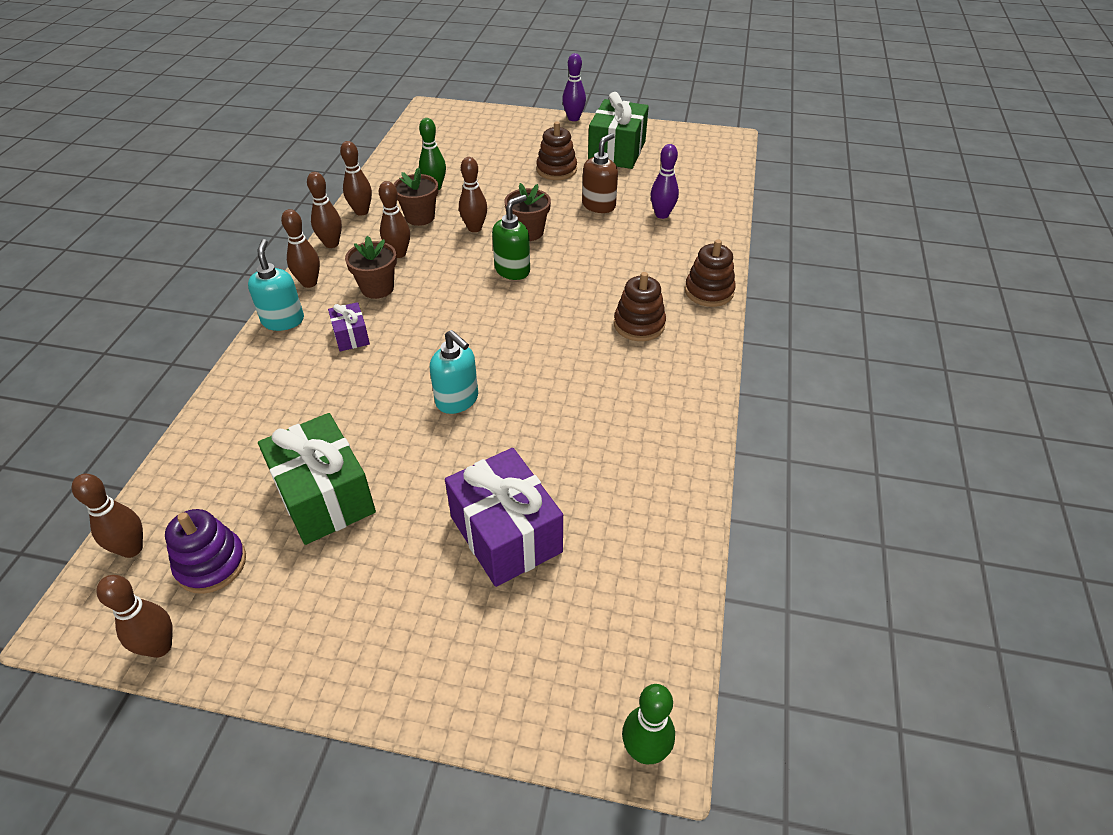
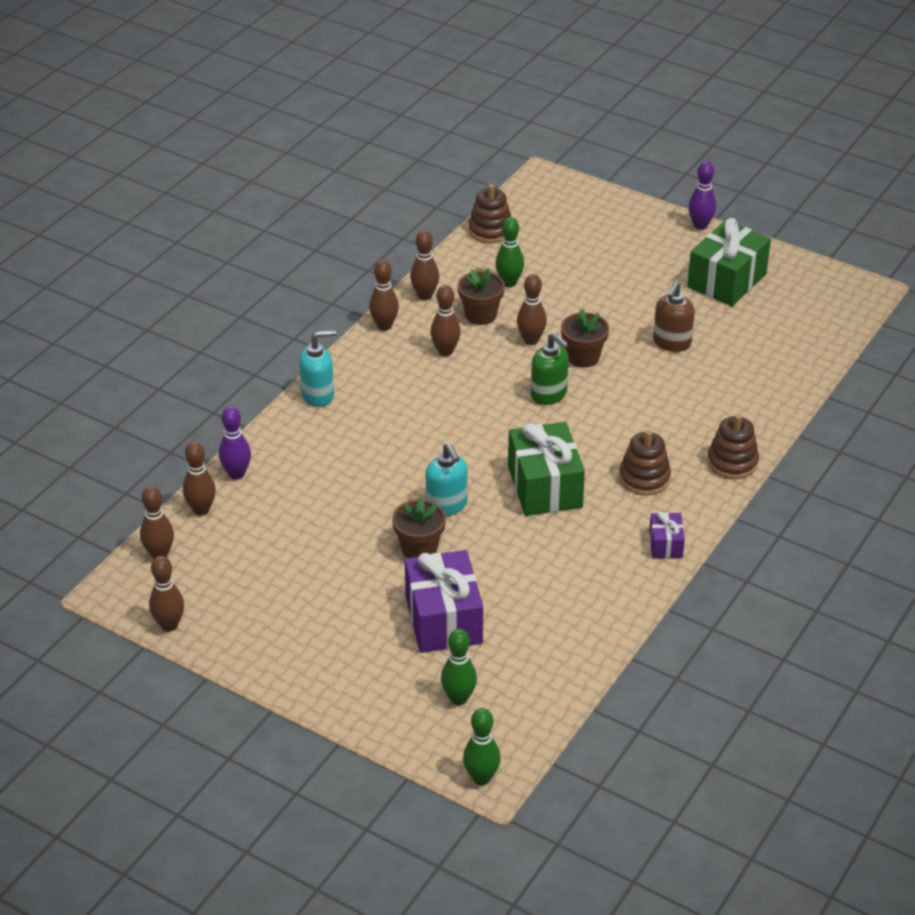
camera: 20 degrees right, 5 degrees down
purple stacking toy [165,509,246,594] -> none
turquoise soap dispenser [248,239,304,331] -> turquoise soap dispenser turned 60 degrees clockwise [299,330,336,407]
green gift [258,413,376,545] -> green gift moved to [508,422,585,516]
brown bowling pin [281,209,320,288] -> brown bowling pin moved to [183,442,216,515]
purple gift [328,302,370,351] -> purple gift moved to [649,511,685,558]
brown flower pot [345,236,397,299] -> brown flower pot moved to [392,496,446,558]
green soap dispenser [492,195,530,280] -> green soap dispenser turned 75 degrees clockwise [531,333,569,405]
brown stacking toy [536,122,577,180] -> brown stacking toy moved to [469,184,511,243]
brown soap dispenser [582,133,618,213] -> brown soap dispenser turned 150 degrees clockwise [653,282,695,352]
purple bowling pin [650,144,679,219] -> purple bowling pin moved to [219,406,251,480]
none -> green bowling pin [441,629,477,705]

